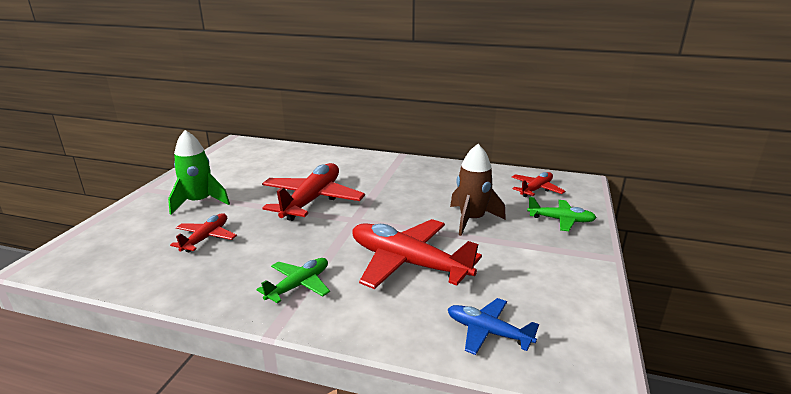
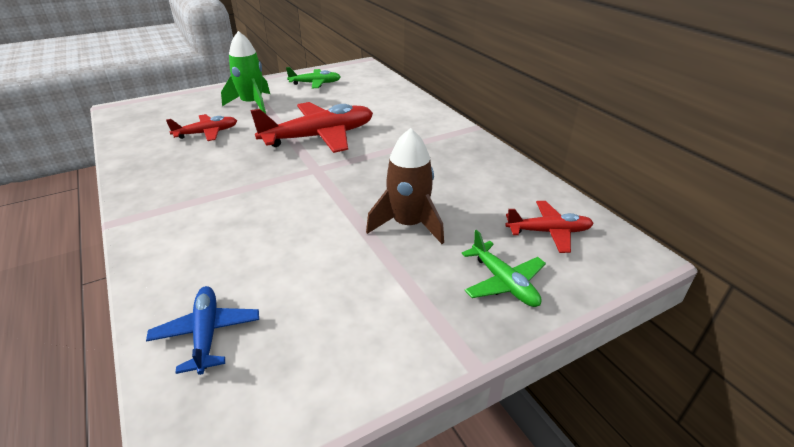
camera: 45 degrees right, 10 degrees up
green plane [257,258,330,303] -> green plane moved to [286,67,341,88]
red plane [352,219,482,289] -> none

